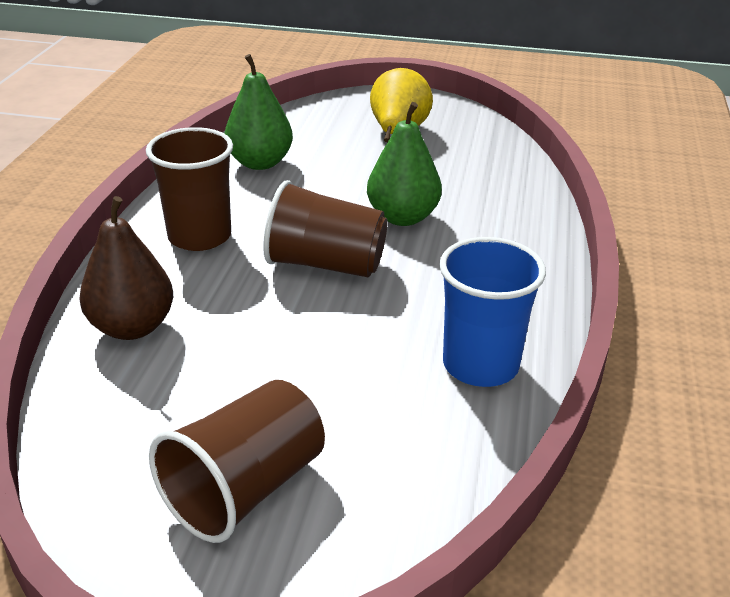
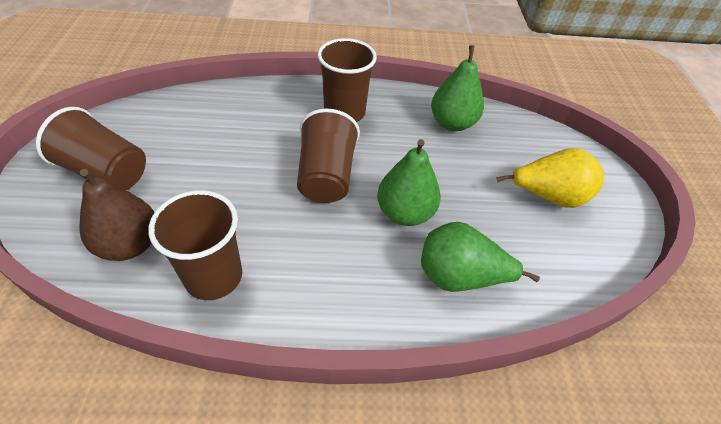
camera: 75 degrees right, 15 degrees up
brown pear [79,196,173,340] -> brown pear moved to [79,169,155,261]
blue cup [439,237,546,387] -> brown cup [148,190,242,300]
none -> green pear [421,222,540,292]

